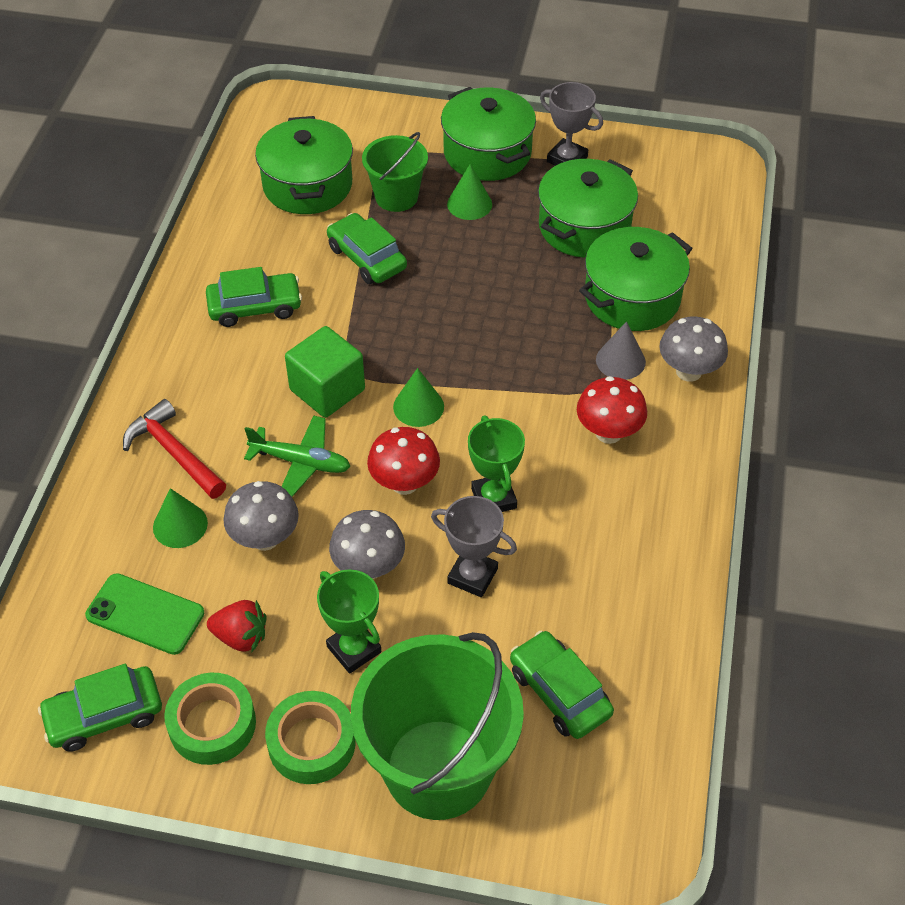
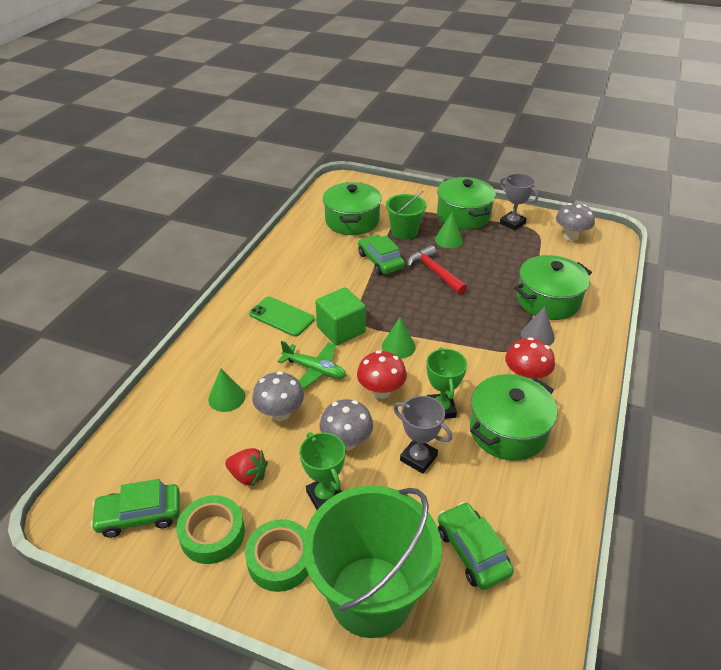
camera: 10 degrees right, 10 degrees down
green phone [85,573,204,655] -> green phone moved to [249,297,315,337]
red hammer [123,399,226,499] -> red hammer moved to [407,245,467,295]
green car [206,267,302,327] -> none
green pot [538,159,638,258] -> green pot moved to [470,374,558,461]
grey mushroom [659,316,728,382] -> grey mushroom moved to [556,203,595,241]

